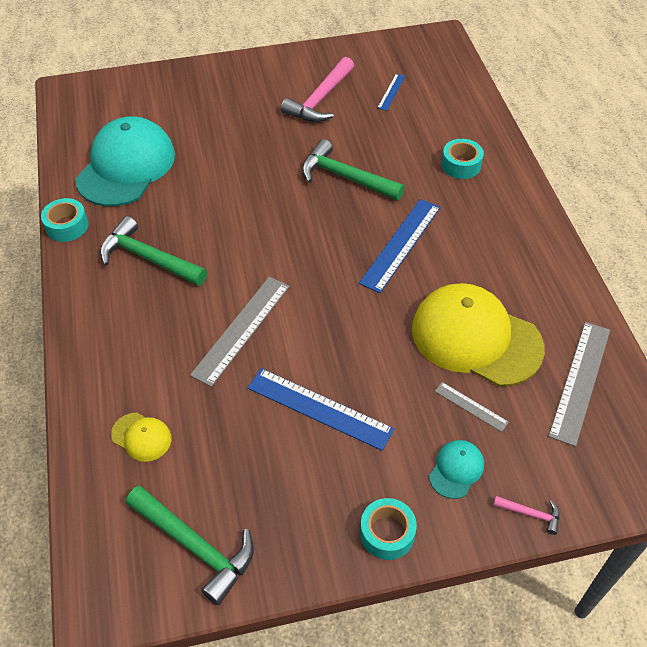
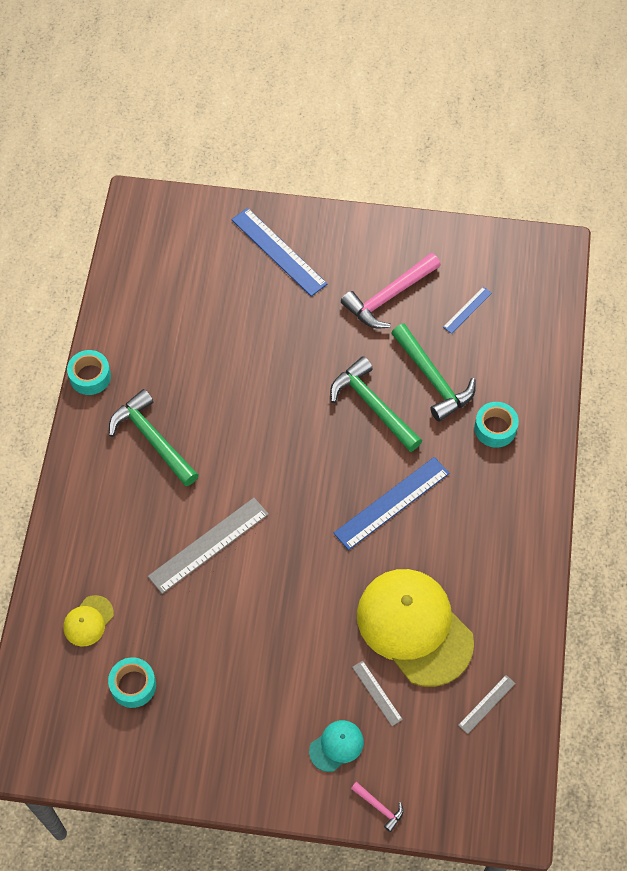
camera: 20 degrees right, 10 degrees up
turquoise cap [75,116,175,207] -> none
yellow cap [111,413,172,462] -> yellow cap turned 75 degrees clockwise [63,595,114,646]
green hammer [126,486,254,605] -> green hammer moved to [392,323,476,422]
blue ruler [248,368,394,451] -> blue ruler moved to [231,208,327,296]
turquoise tape [360,498,417,560] -> turquoise tape moved to [108,657,156,708]
grey ruler [548,322,610,447] -> grey ruler [458,675,516,734], size x0.51

